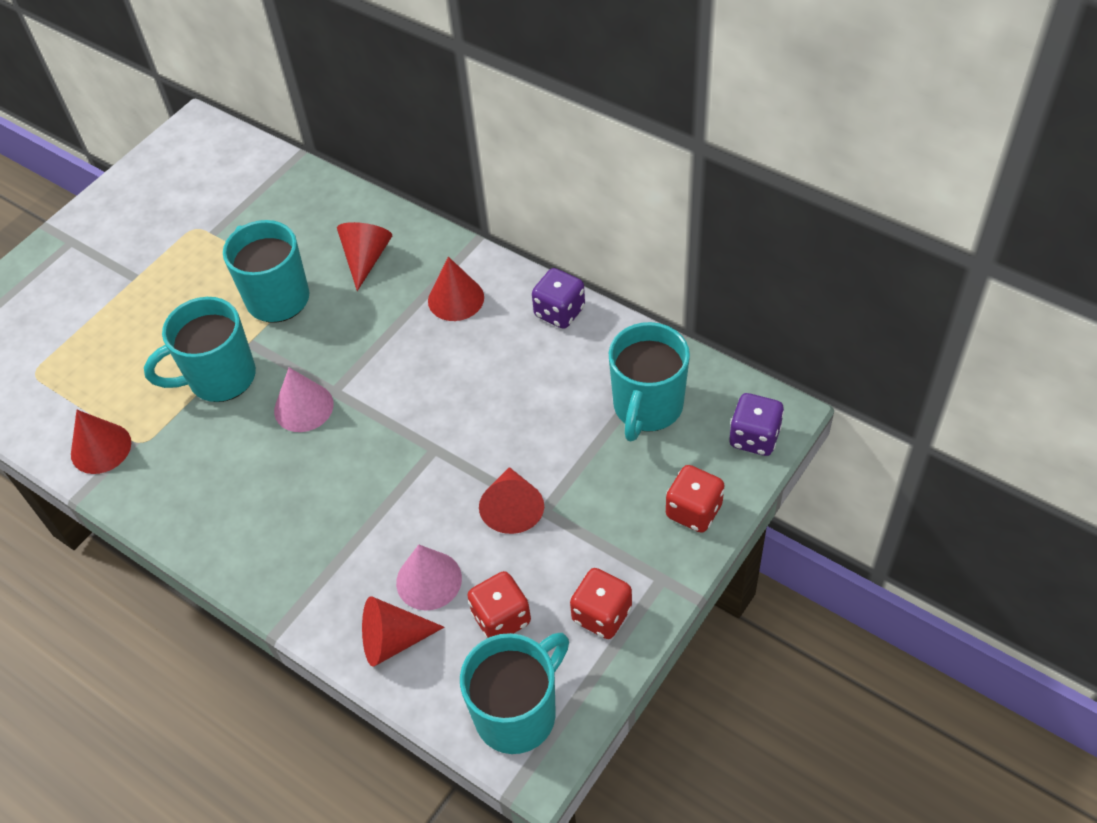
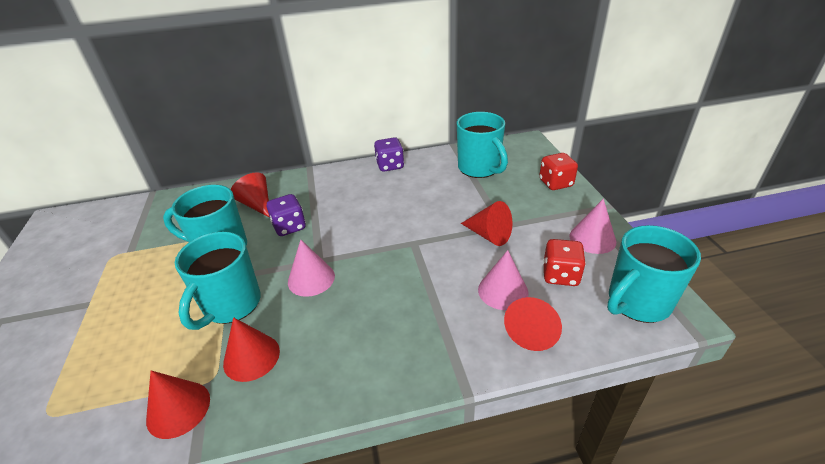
camera: 50 degrees left, 15 degrees down
red cone [428,257,484,321] -> red cone moved to [223,317,280,382]
turquoise mug [460,633,569,754] -> turquoise mug turned 120 degrees counterclockwise [607,225,701,323]
red dice [570,568,632,639] -> pink cone [569,199,616,254]
purple dice [729,393,784,456] -> purple dice moved to [267,194,306,236]

